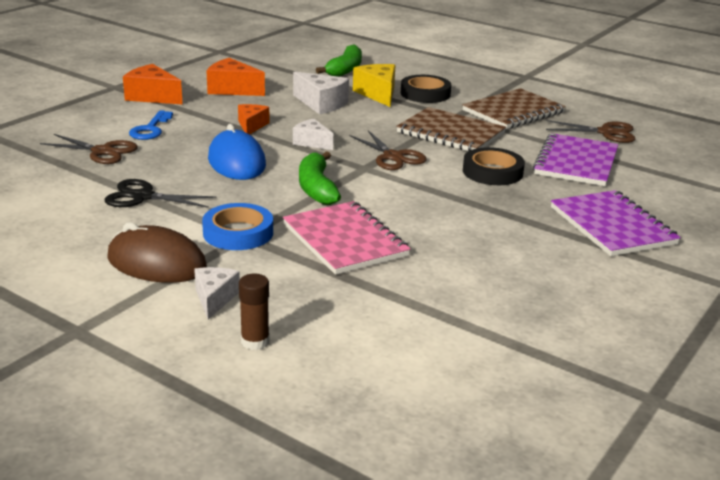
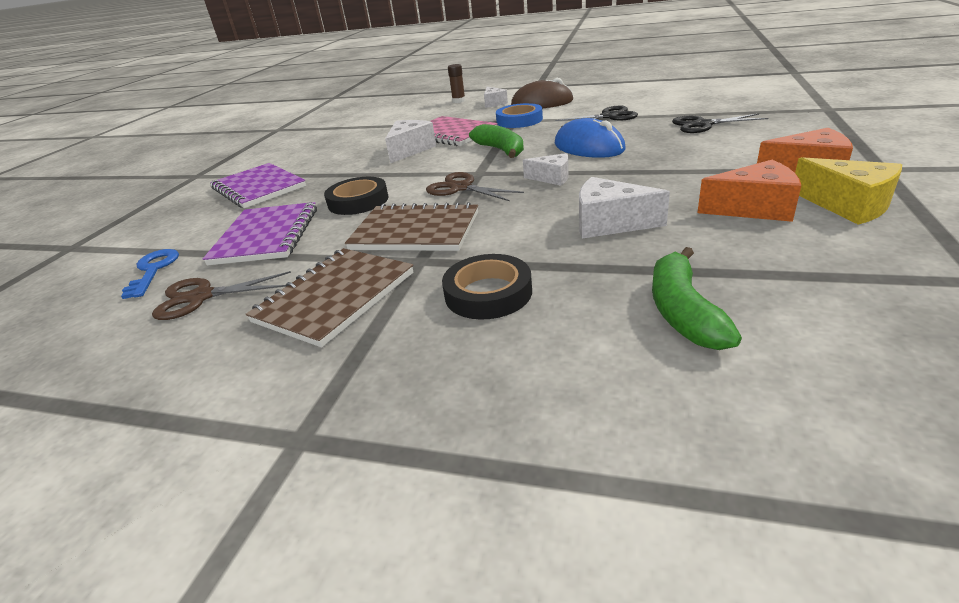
camera: 165 degrees right, 5 degrees up
brown scissors [40,134,138,164] -> black scissors [672,113,769,133]
blue key [129,110,173,140] -> blue key moved to [121,249,179,299]
orange cheese [238,104,270,134] -> none
yellow cheese [353,64,395,107] -> yellow cheese moved to [795,157,902,225]
none -> white cheese [385,120,436,163]

